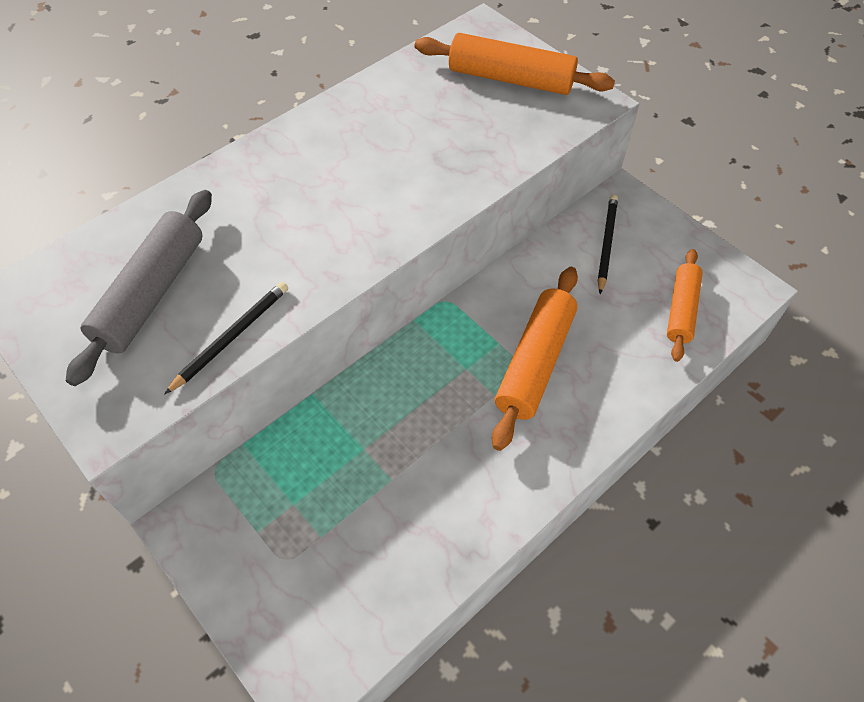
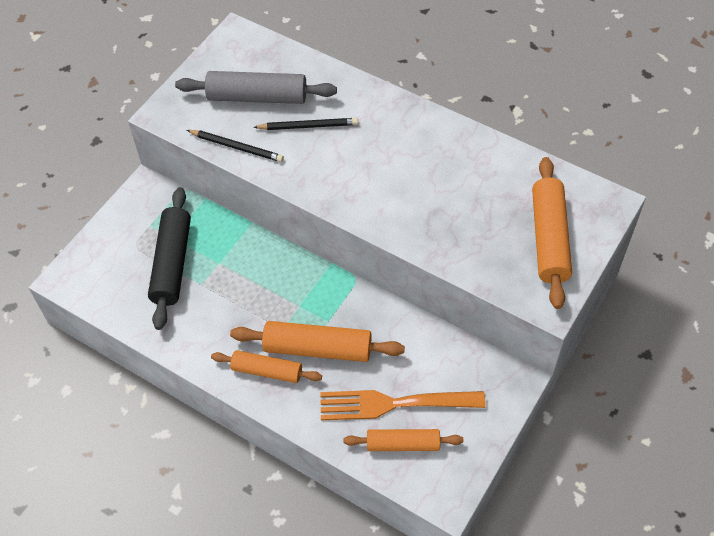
camera: 75 degrees right, 0 degrees up
black pencil [598,195,618,294] -> black pencil moved to [254,118,358,130]
none -> black rolling pin [148,187,191,330]
none -> orange rolling pin [211,350,322,383]
none -> orange fork [320,390,486,420]

